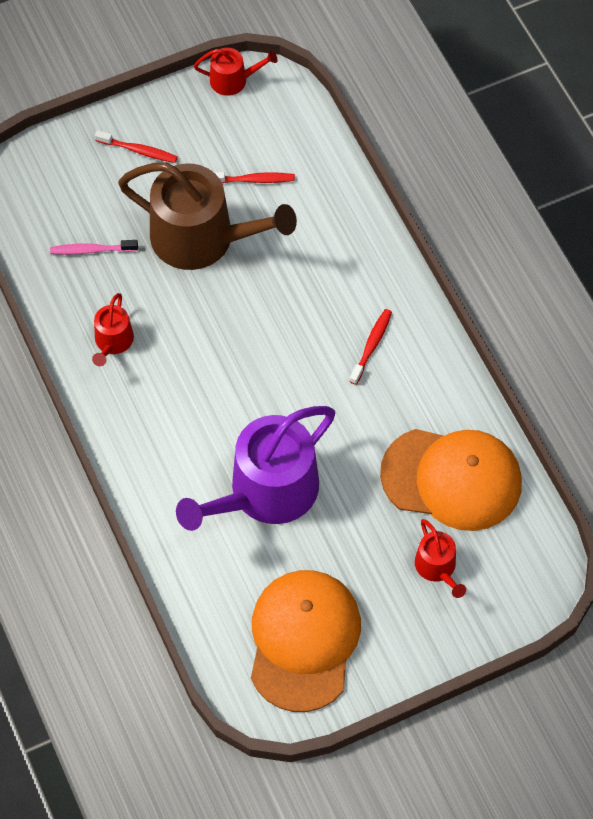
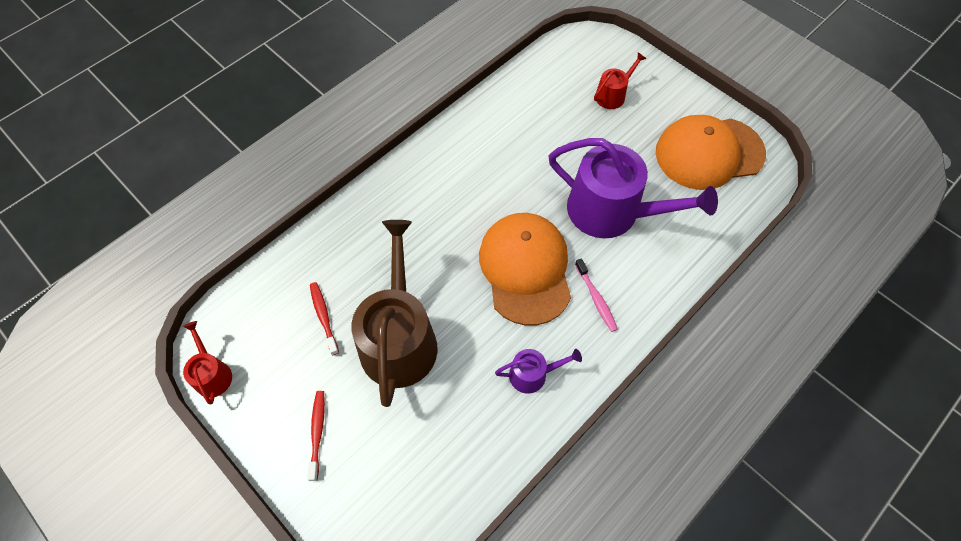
camera: 110 degrees left, 0 degrees up
pink toothbrush [50,240,138,255] -> pink toothbrush moved to [575,258,618,332]
red watering can [92,293,134,366] -> purple watering can [495,349,582,394]
red toothbrush [349,309,392,385] -> none
orange cap [380,429,522,531] -> orange cap moved to [479,213,571,325]

